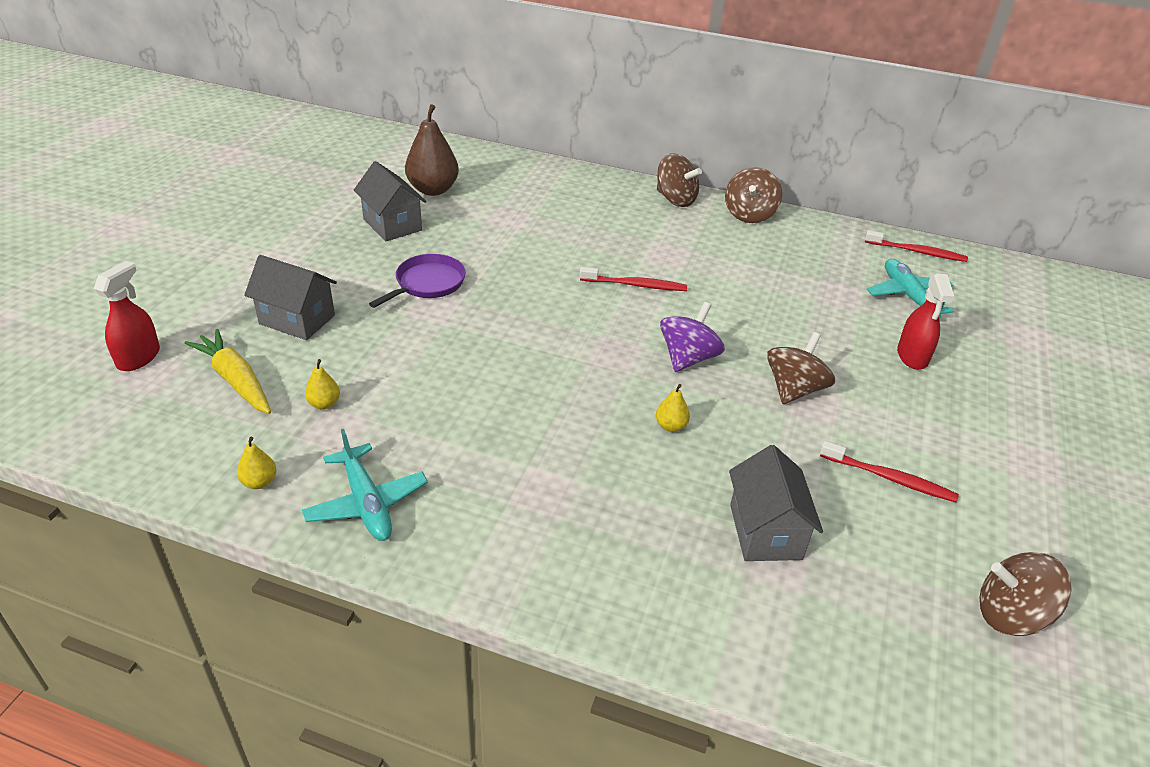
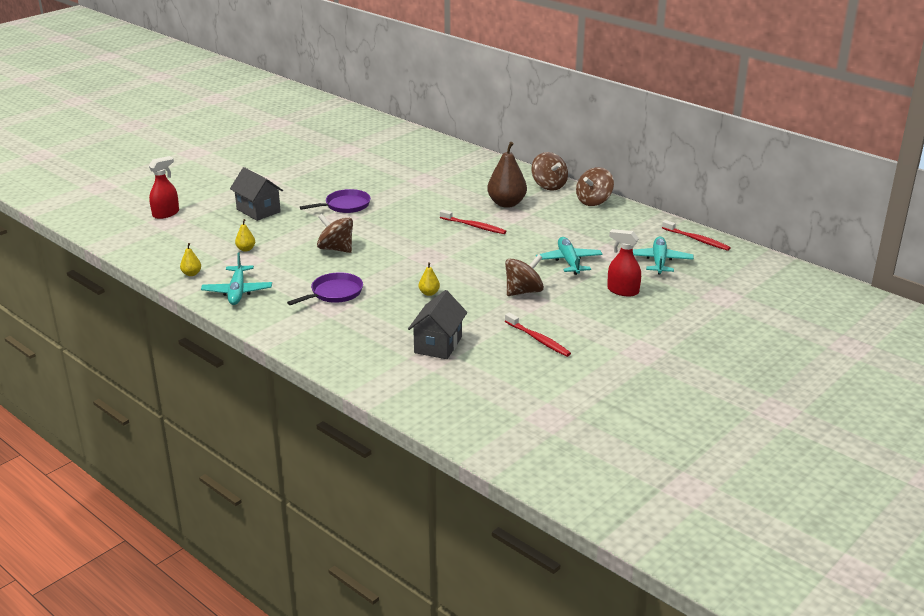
camera: 25 degrees right, 10 degrees down
yellow carrot [185,329,271,414] -> none
grey house [353,161,426,241] -> none
brown pear [405,104,459,196] -> brown pear moved to [487,142,527,208]
purple spinning top [660,302,725,372] -> none
red spray bottle [897,274,955,370] -> red spray bottle turned 90 degrees clockwise [607,229,641,296]
brown spinning top [980,552,1072,636] -> brown spinning top moved to [317,214,353,253]
none -> purple pan [287,272,363,305]
none -> turquoise plane [536,237,602,275]

